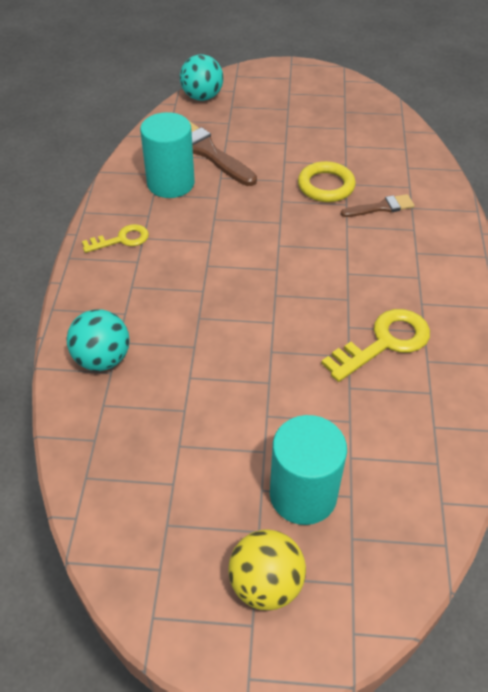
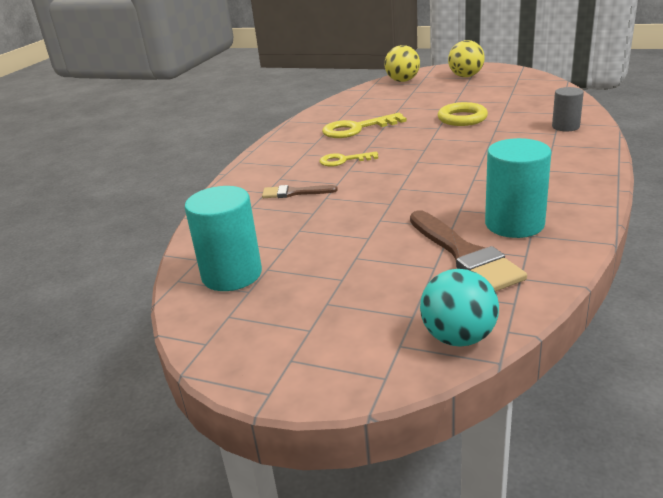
camera: 160 degrees left, 20 degrees down
turquoise ball [67,309,130,371] -> grey cylinder [552,87,584,132]
yellow key [82,224,149,253] -> yellow key moved to [320,152,378,167]
turquoise cylinder [270,415,347,525] -> turquoise cylinder moved to [185,186,262,291]
yellow ring [298,161,356,202] -> yellow ring moved to [438,102,488,126]
none -> yellow ball [385,45,420,82]

